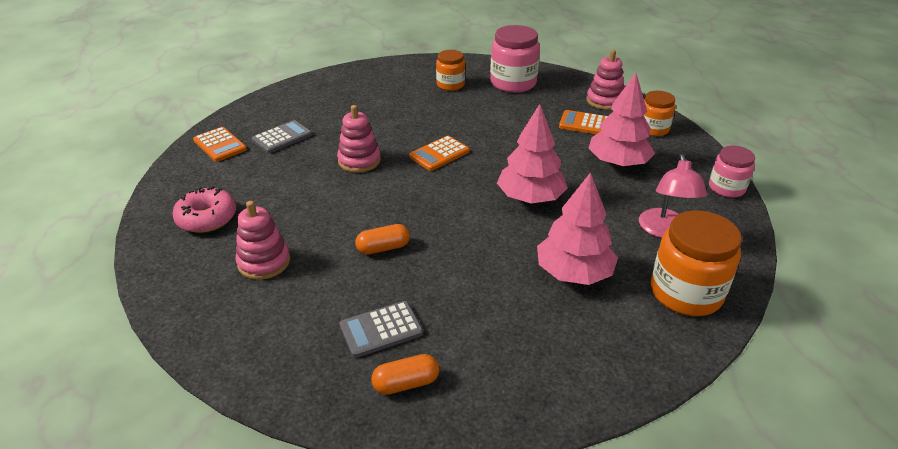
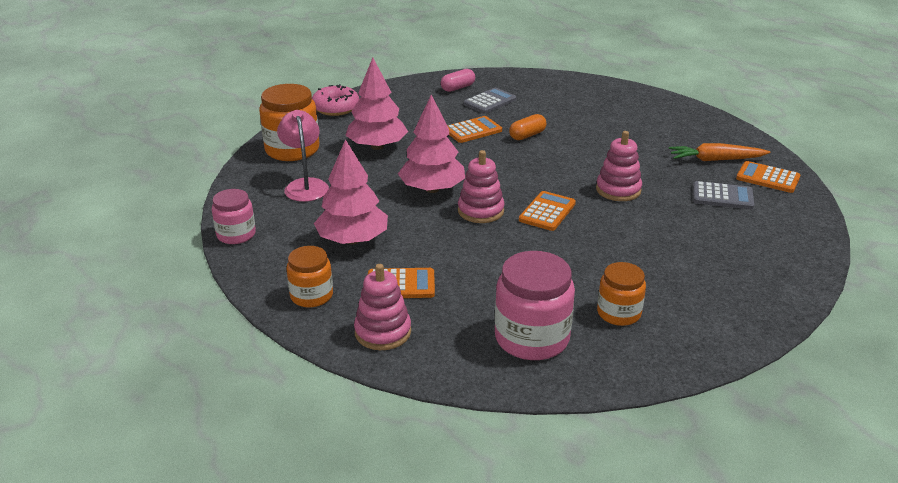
camera: 160 degrees right, 5 degrees down
pink donut [172,186,236,233] -> pink donut moved to [312,84,359,116]
pink stacking toy [235,201,290,280] -> pink stacking toy moved to [458,150,505,223]
grey calculator [252,120,312,153] -> grey calculator turned 105 degrees counterclockwise [693,181,755,209]
orange capsule [371,354,440,395] -> pink capsule [441,69,475,92]
none -> orange calculator [447,116,502,143]
none -> orange carrot [669,143,770,161]

